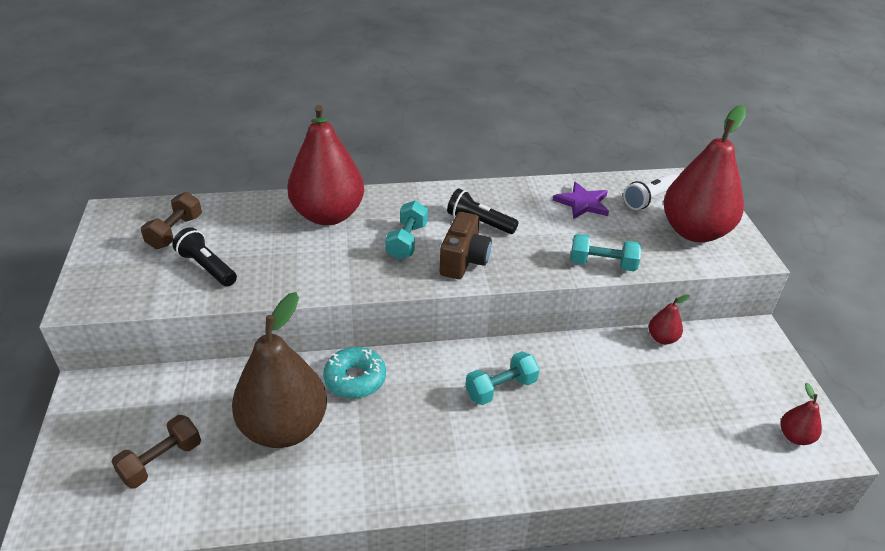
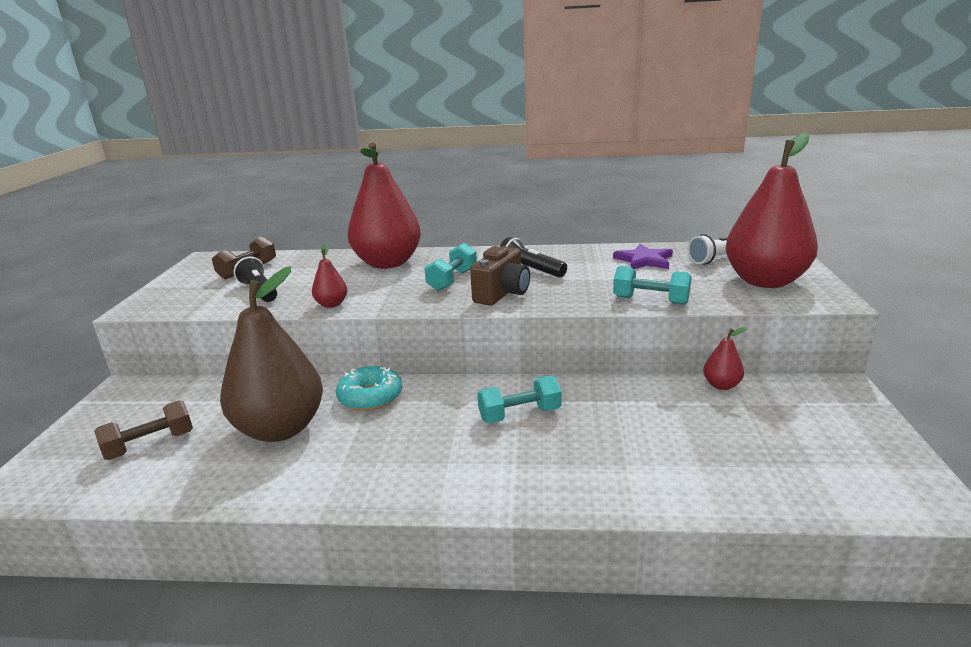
camera: 15 degrees right, 15 degrees down
red pear [781,383,822,445] -> red pear moved to [312,244,347,308]

